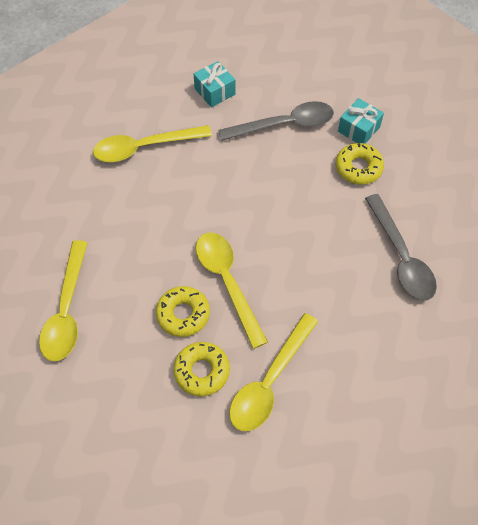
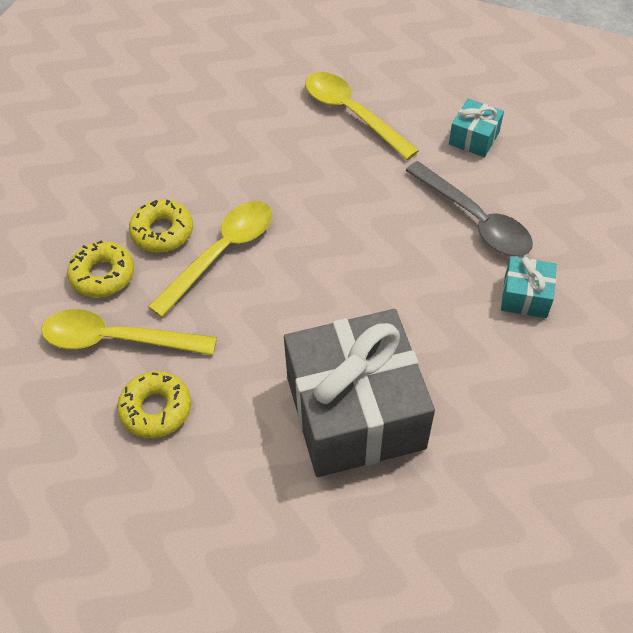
camera: 65 degrees right, 5 degrees down
yellow spoon [39,240,88,361] -> none
yellow donut [336,143,384,185] -> yellow donut moved to [117,371,191,439]
grey spoon [365,194,437,301] -> grey gift [284,309,435,477]

